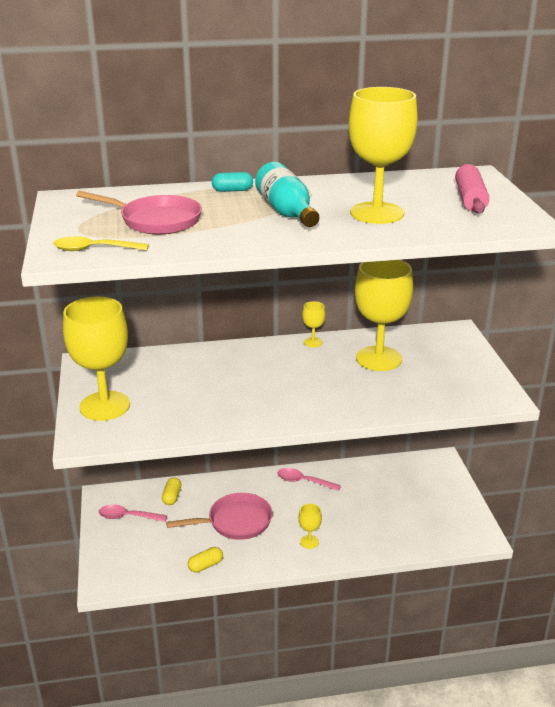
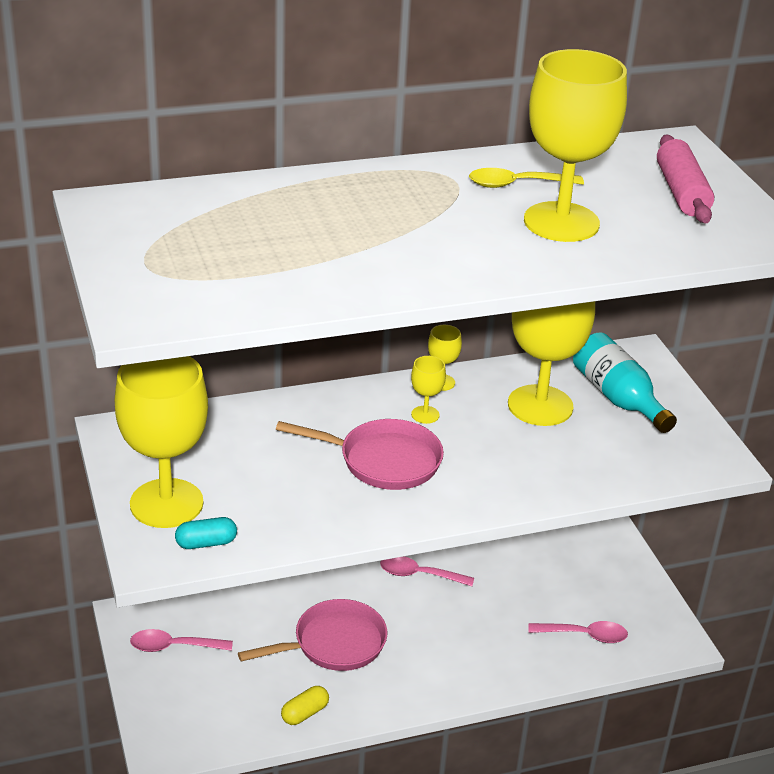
camera: 10 degrees left, 5 degrees up
yellow spoon [53,236,149,251] -> yellow spoon moved to [469,168,584,188]
pink pan [76,191,202,235] -> pink pan moved to [276,419,444,490]
yellow capsule [162,477,181,505] -> none
turquoise capsule [212,172,253,192] -> turquoise capsule moved to [175,517,237,549]
turquoise bottle [255,162,319,227] -> turquoise bottle moved to [573,333,677,433]
yellow goblet [299,504,322,549] -> yellow goblet moved to [411,356,446,424]
none -> pink spoon [529,621,628,643]

